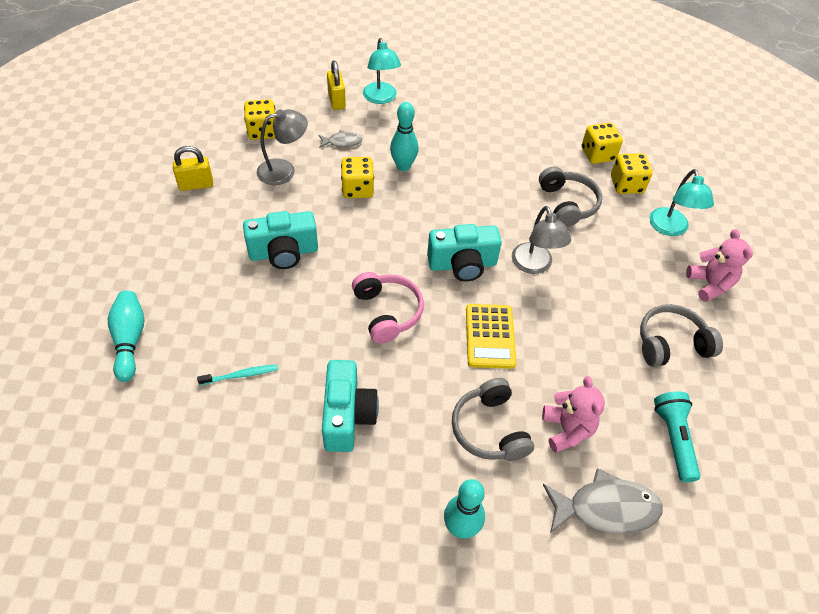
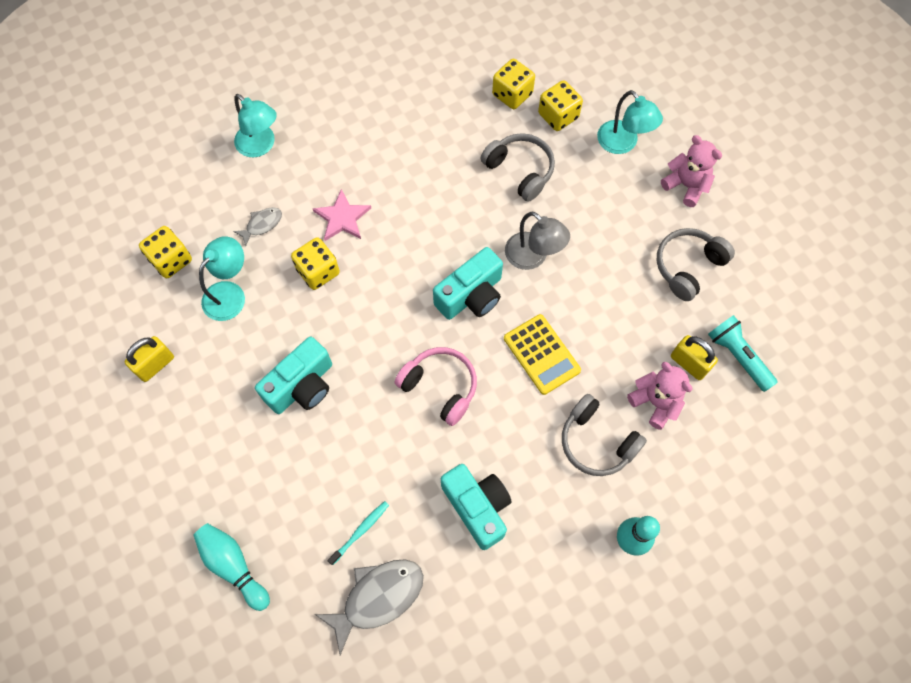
camera: 30 degrees left, 15 degrees up
grey lamp [257,109,308,185] -> turquoise lamp [199,236,245,321]
yellow padlock [327,60,346,110] -> yellow padlock moved to [671,335,718,380]
turquoise bowling pin [390,102,418,171] -> pink star [313,189,371,241]
grey fish [543,468,663,534] -> grey fish moved to [315,560,424,655]

